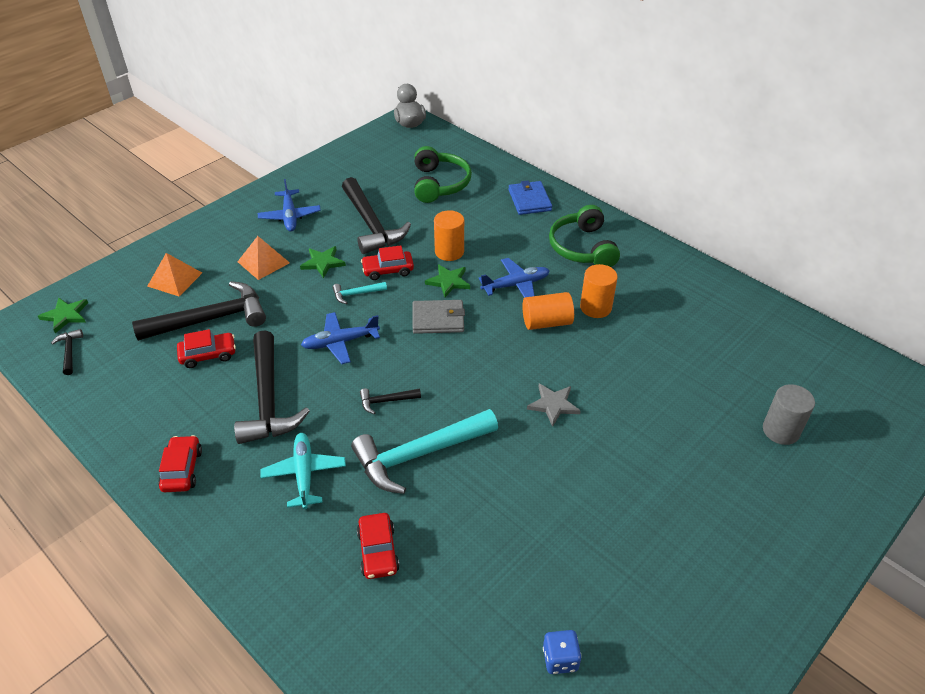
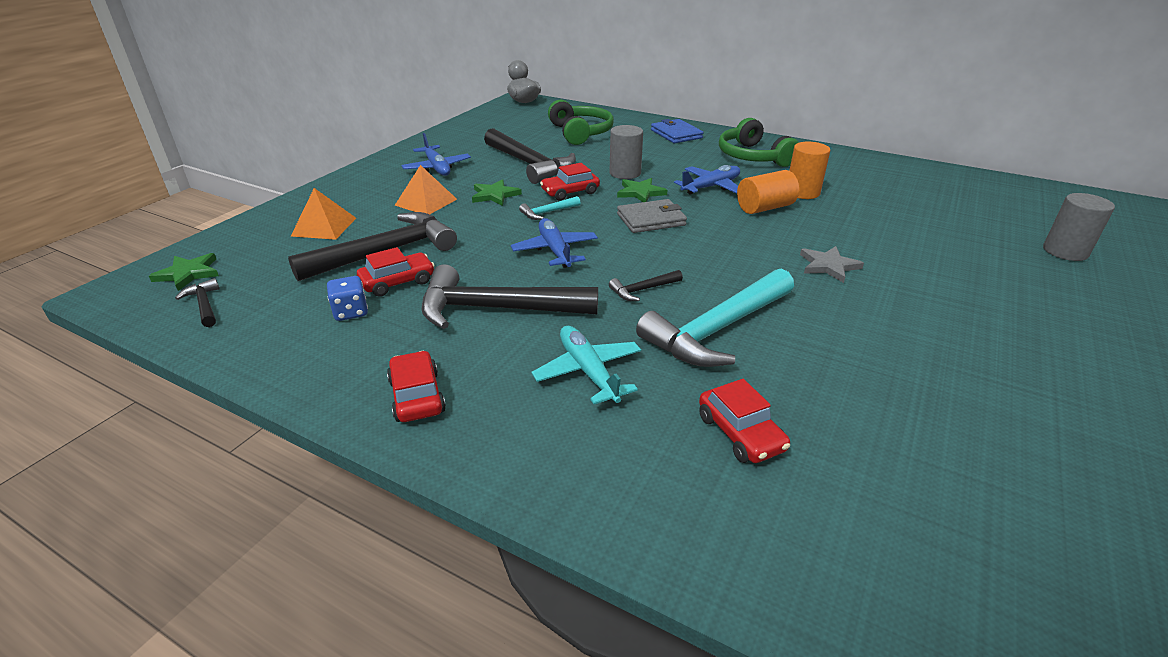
camera: 15 degrees left, 10 degrees down
black hammer [234,330,310,444] -> black hammer turned 120 degrees clockwise [421,264,598,329]
blue plane [301,312,380,364] -> blue plane turned 105 degrees clockwise [511,218,598,268]
orange cylinder [434,210,464,261] -> grey cylinder [609,125,643,179]
blue dice [543,630,582,674] -> blue dice moved to [327,276,368,321]

